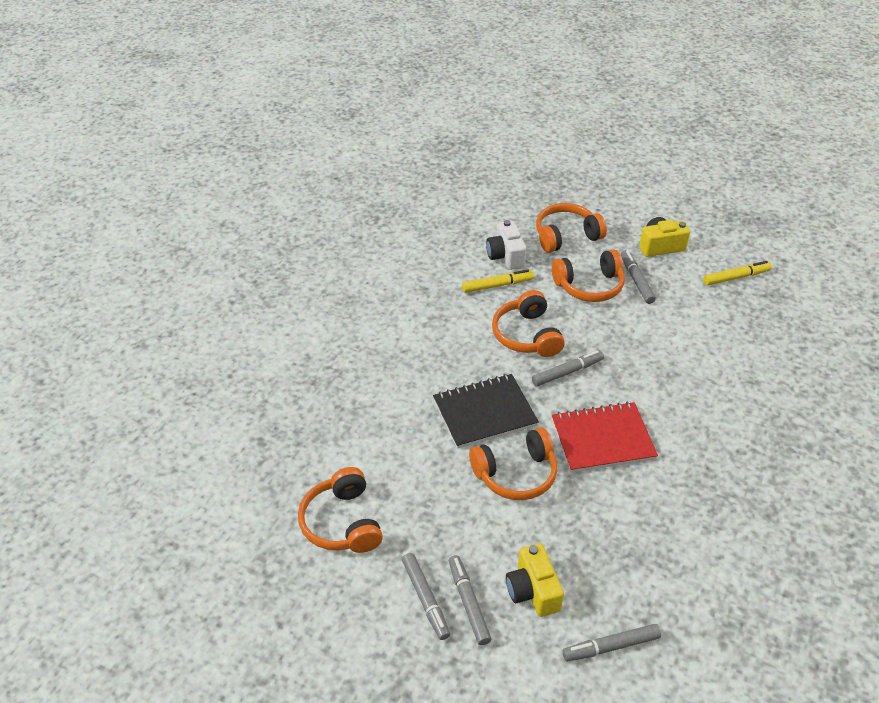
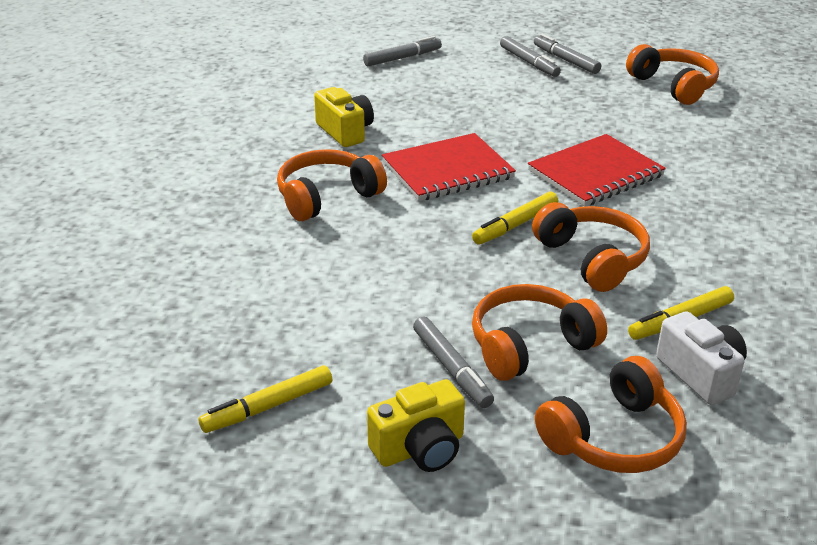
camera: 165 degrees right, 10 degrees down
black notebook [433,374,539,449] -> red notebook [528,134,666,207]
orange headphones [469,427,557,500] -> orange headphones moved to [277,149,387,221]
yellow camera [506,543,564,617] -> yellow camera moved to [314,87,374,147]
grey marker [532,350,604,387] -> yellow marker [472,192,558,244]

